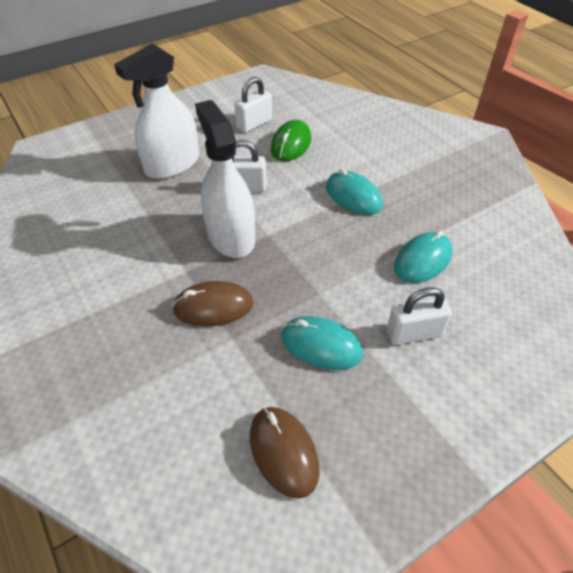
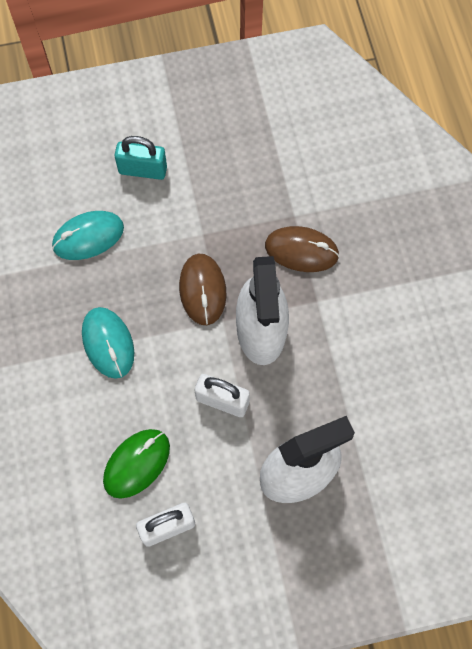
camera: 160 degrees left, 20 degrees up
brown mouse [250,407,320,499] -> brown mouse moved to [179,254,227,325]
turquoise mouse [281,316,363,370] -> none
white padlock [387,287,452,345] -> turquoise padlock [115,136,167,180]

